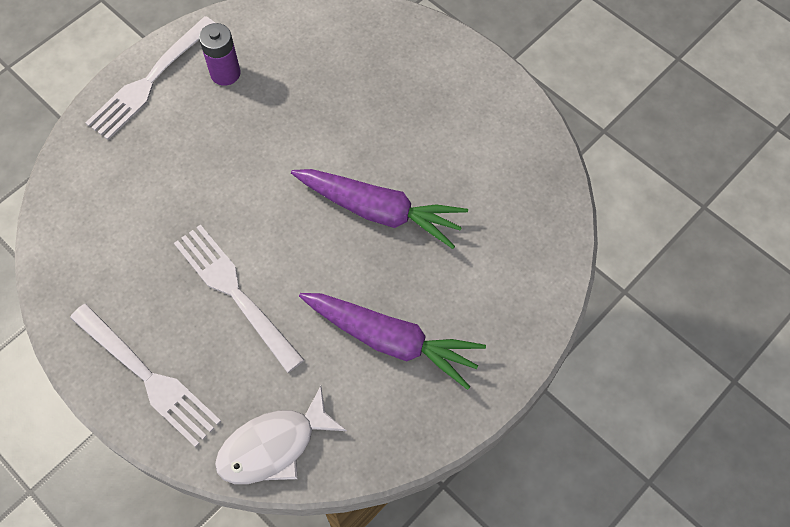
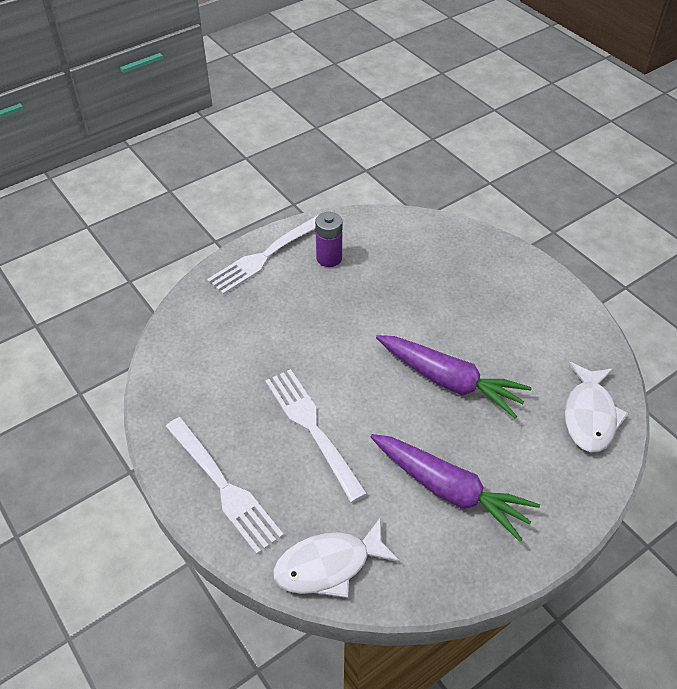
camera: 10 degrees right, 15 degrees down
none -> white fish [565,362,629,452]

